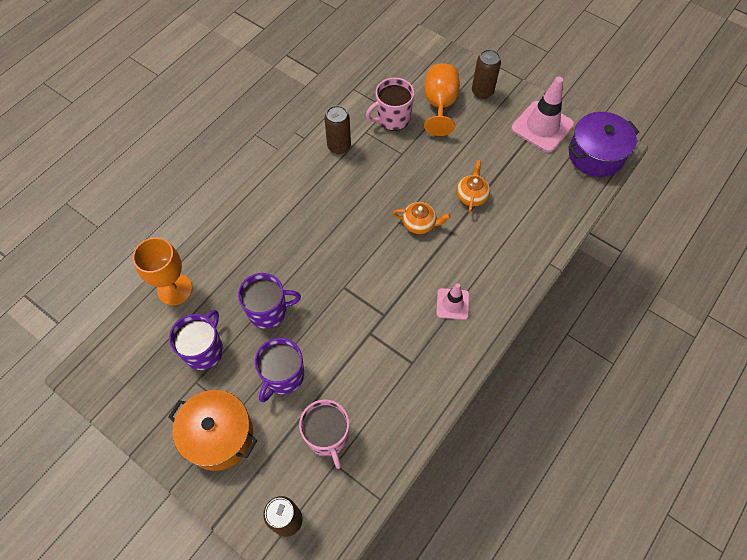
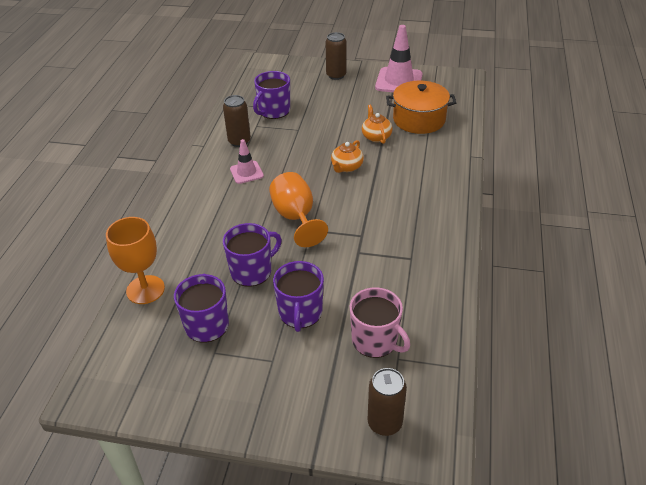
camera: 25 degrees left, 20 degrees down
orange pot [168,390,257,471] -> orange pot moved to [386,81,456,134]
pink mug [366,77,414,131] -> purple mug [253,71,290,119]
orange teapot [393,202,451,234] -> orange teapot turned 135 degrees clockwise [331,140,364,173]
orange goblet [424,63,460,136] -> orange goblet moved to [269,172,328,247]
pink traffic cone [436,283,469,320] -> pink traffic cone moved to [230,139,264,184]
purple pot [568,112,639,177] -> none

